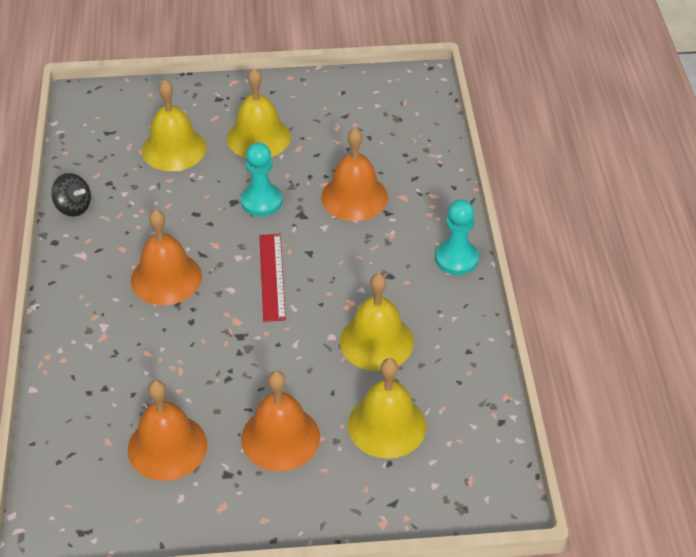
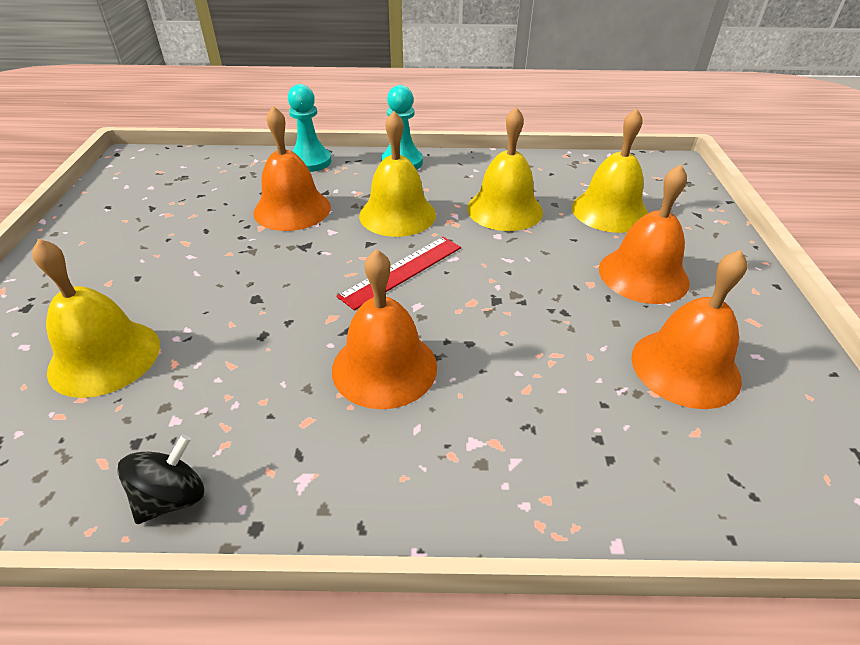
camera: 85 degrees left, 5 degrees down
yellow bell [227,68,291,158] -> yellow bell moved to [359,111,436,237]
turquoise pawn [241,142,282,216] -> turquoise pawn moved to [288,84,331,172]
red ruler [259,234,286,322] -> red ruler turned 45 degrees counterclockwise [337,237,461,311]

